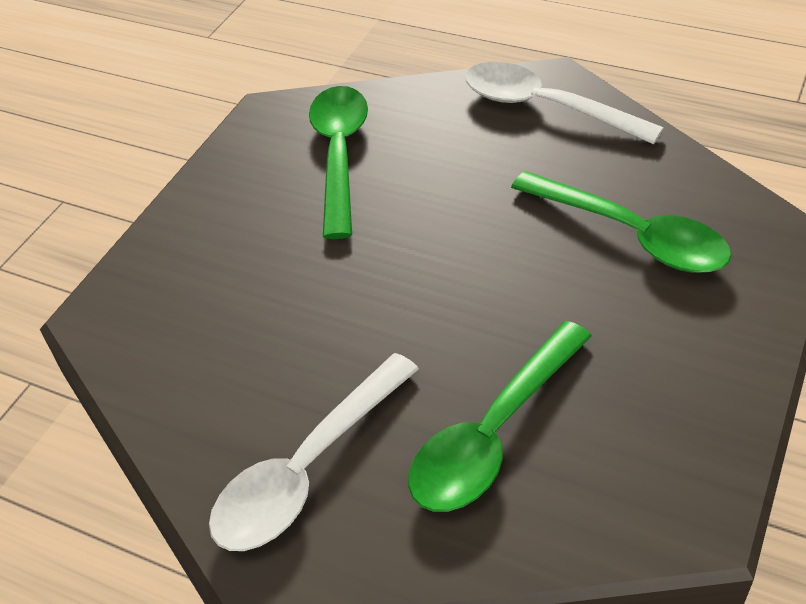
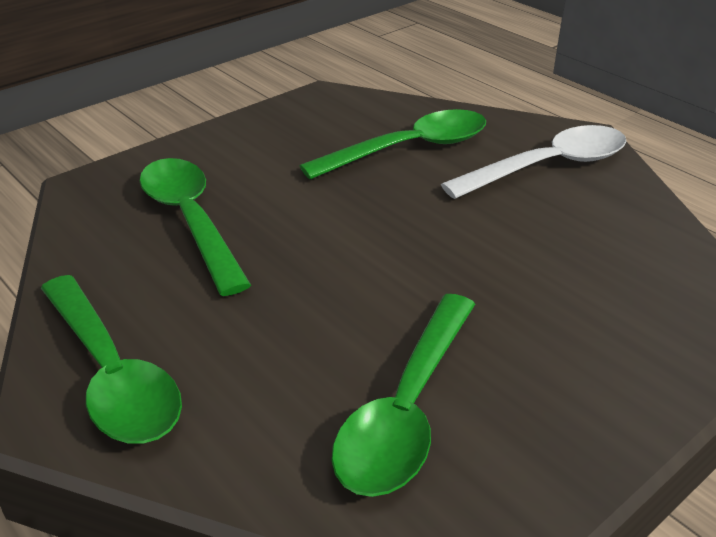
camera: 160 degrees left, 10 degrees down
white spoon [465,62,664,144] -> green spoon [41,275,182,444]

